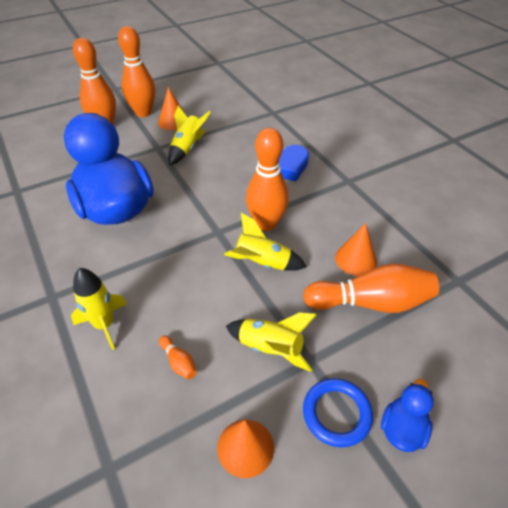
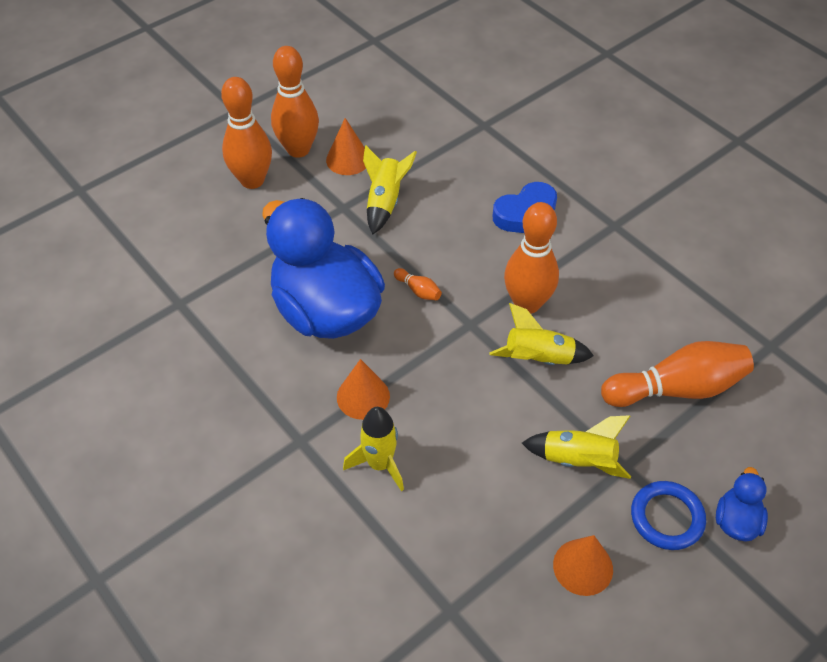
camera: 10 degrees left, 5 degrees up
orange bowling pin [159,336,197,379] -> orange bowling pin moved to [394,268,442,300]
orange cone [335,223,377,276] -> orange cone moved to [337,359,390,420]

